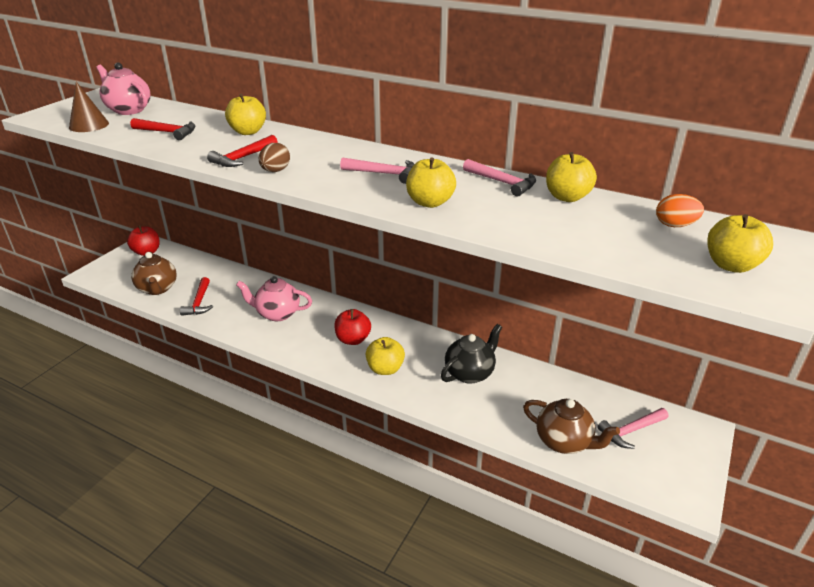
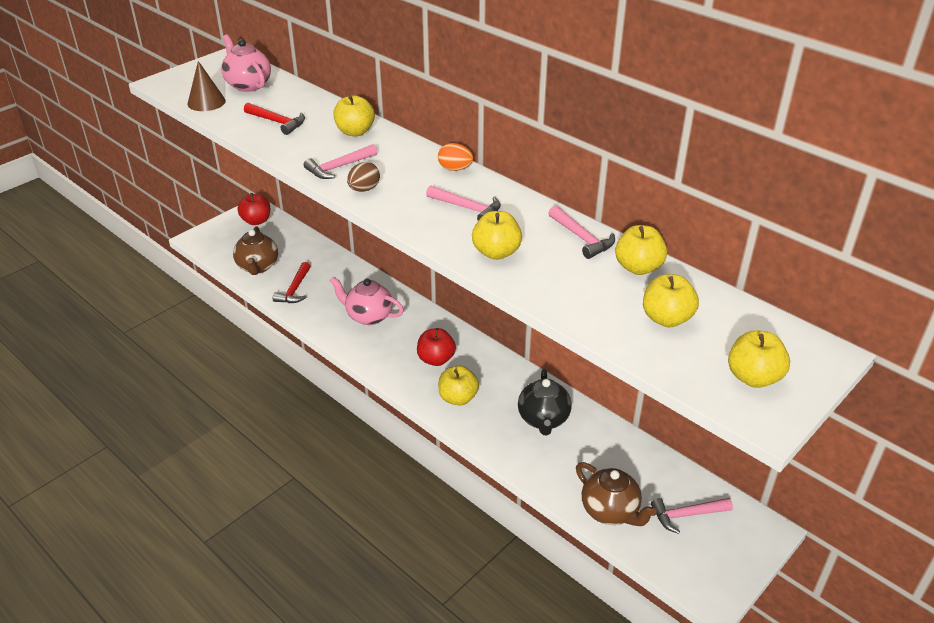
camera: 15 degrees right, 5 degrees up
red hammer [207,135,278,167] -> pink hammer [304,144,377,179]
black teapot [441,324,502,384] -> black teapot turned 120 degrees clockwise [518,369,572,435]
orange egg [656,194,704,227] -> orange egg moved to [438,143,473,171]
none -> yellow apple [643,274,699,327]

